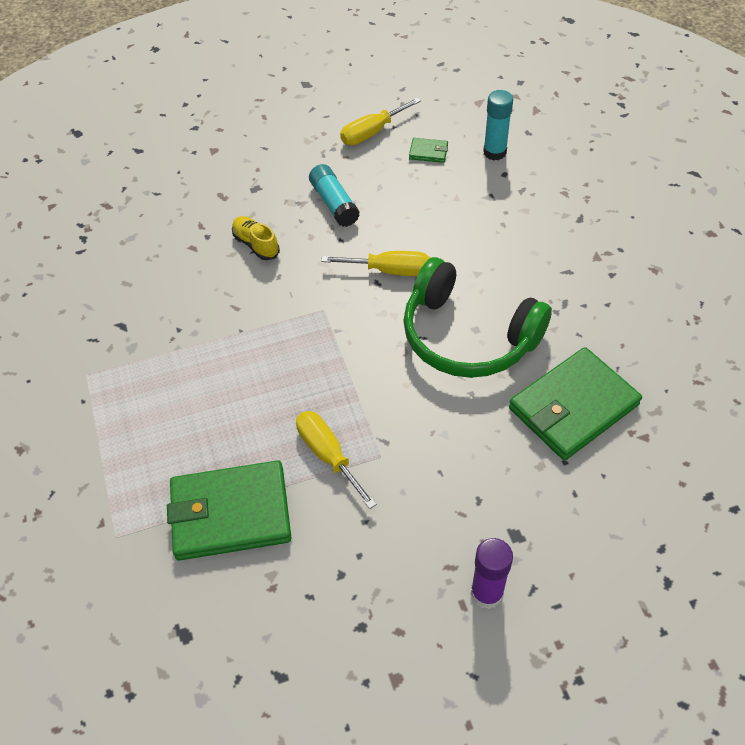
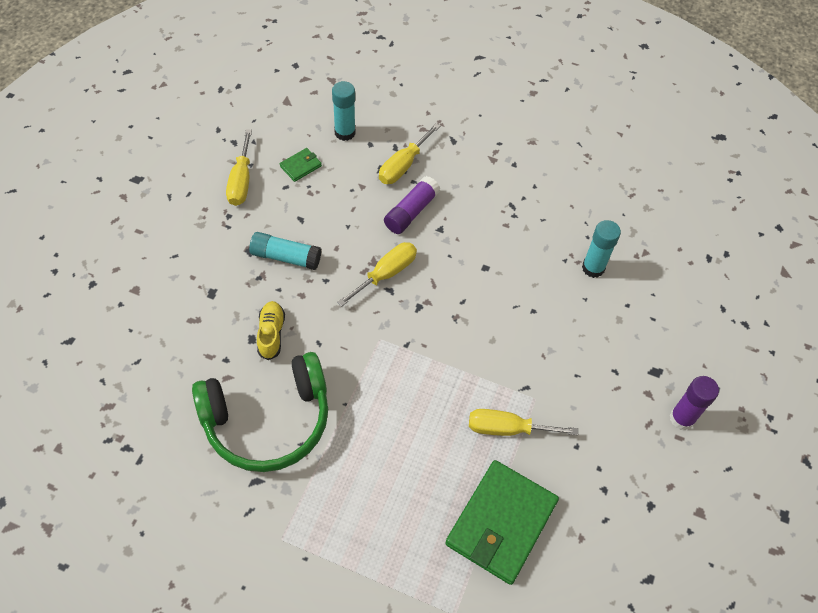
camera: 55 degrees left, 5 degrees up
yellow shoe [232,216,280,260] -> yellow shoe turned 90 degrees clockwise [257,301,285,360]
green headphones [403,257,552,378] -> green headphones moved to [192,352,328,472]
green wallet [509,347,642,460] -> turquoise glue stick [582,220,621,278]
none -> yellow screwdriver [379,123,440,184]
none -> purple glue stick [384,176,440,234]

